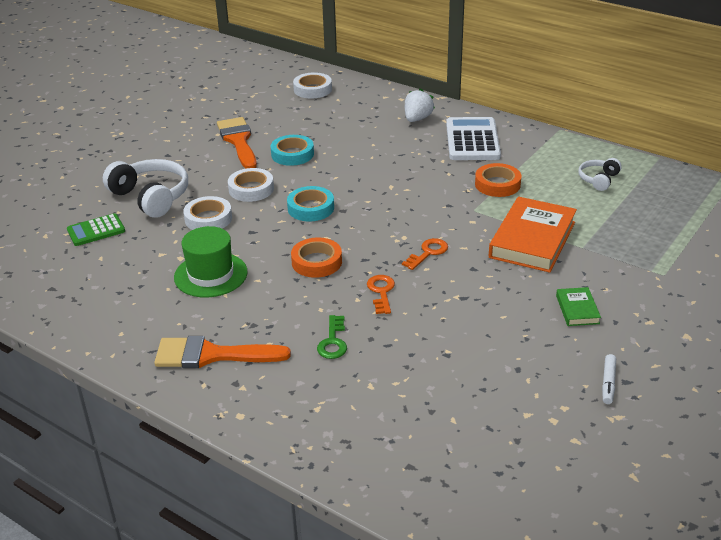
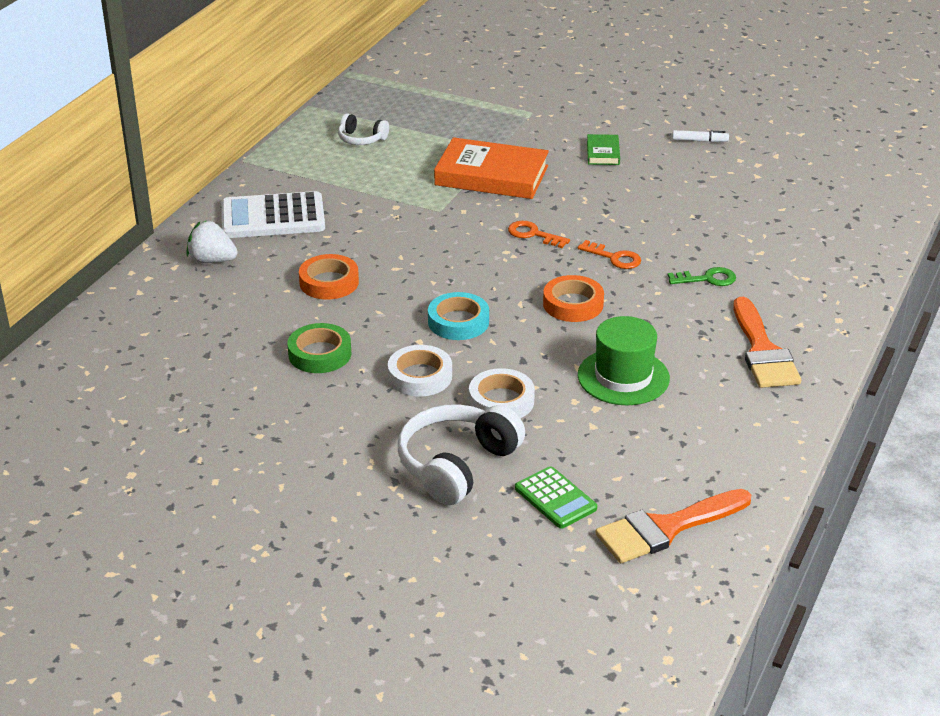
camera: 100 degrees left, 0 degrees up
orange brush [217,117,257,169] -> orange brush moved to [595,489,751,563]
turquoise tape [271,135,314,166] -> green tape [288,323,351,373]
white tape [293,72,332,99] -> none
orange key [367,275,395,314] -> orange key turned 135 degrees counterclockwise [578,240,641,269]
orange tape [475,163,521,197] -> orange tape moved to [299,254,359,300]
green book [556,287,601,326] -> green book turned 75 degrees counterclockwise [587,134,620,165]

